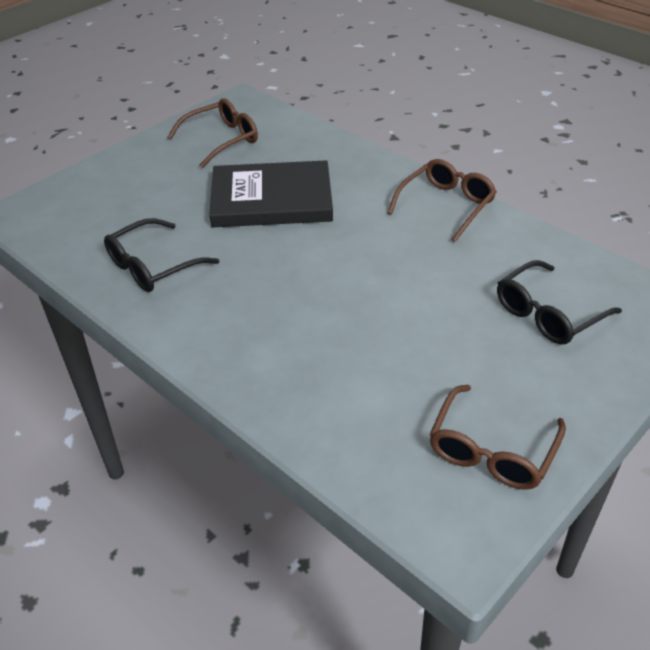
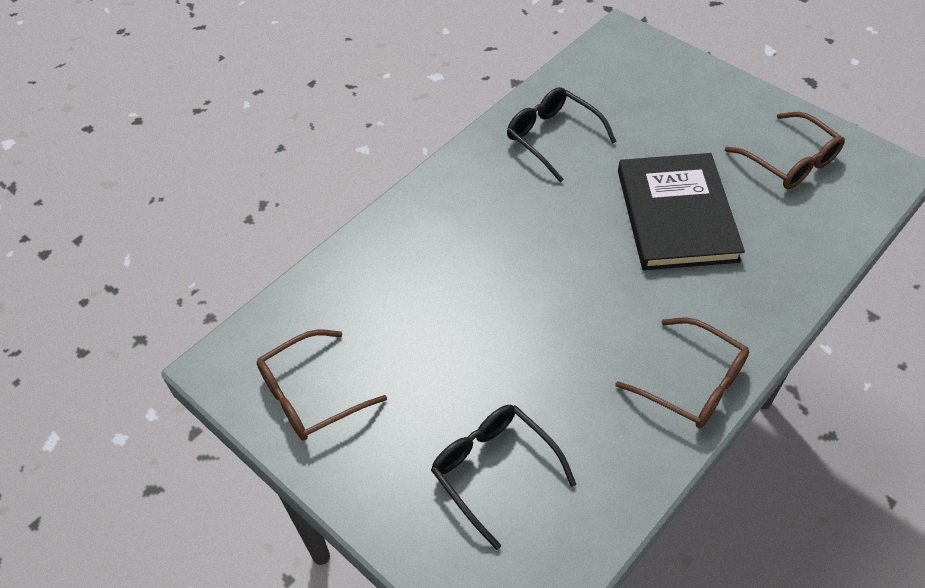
camera: 90 degrees right, 10 degrees up
brown glasses [429,385,566,490] -> brown glasses turned 60 degrees counterclockwise [257,329,387,441]

